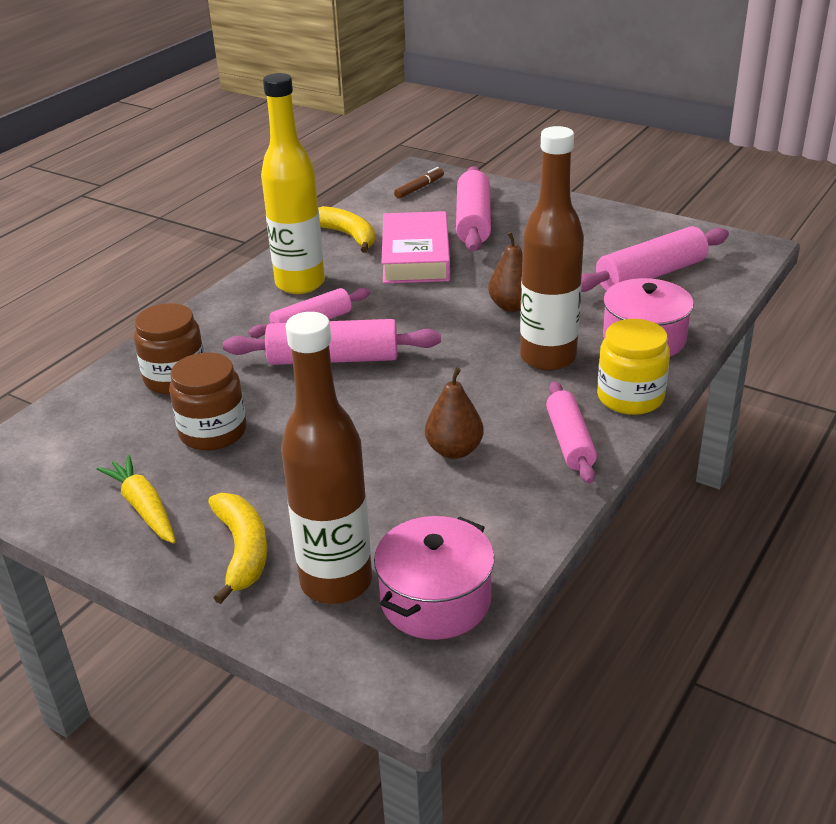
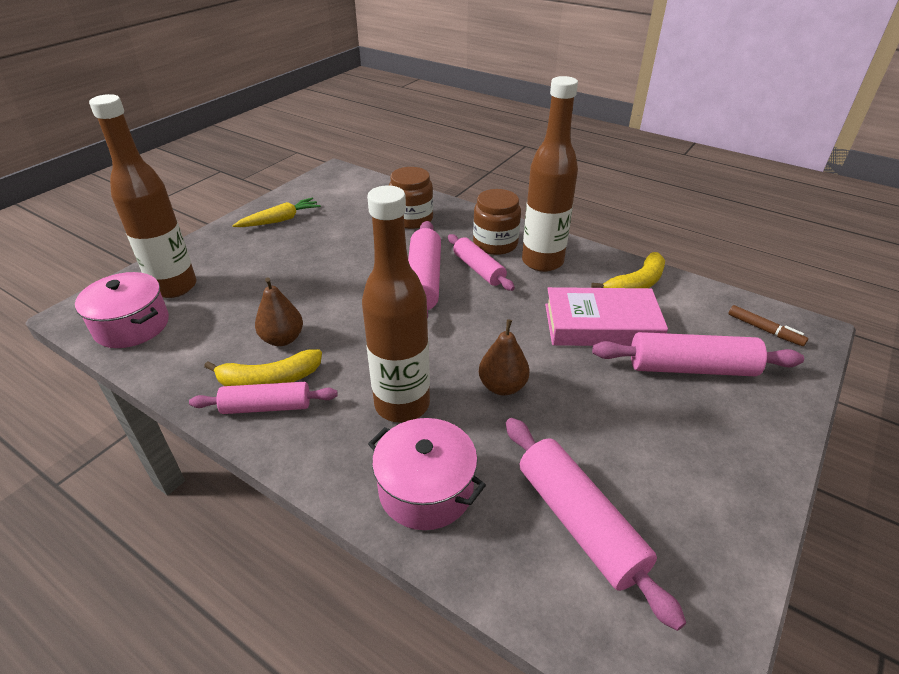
camera: 90 degrees right, 5 degrees up
brown jar [169,352,247,451] -> brown jar moved to [473,189,521,255]
yellow banana [208,493,267,604] -> yellow banana moved to [204,349,322,386]
yellow bottle [261,73,325,294] -> brown bottle [522,76,578,272]
yellow jar [597,319,670,415] -> none

